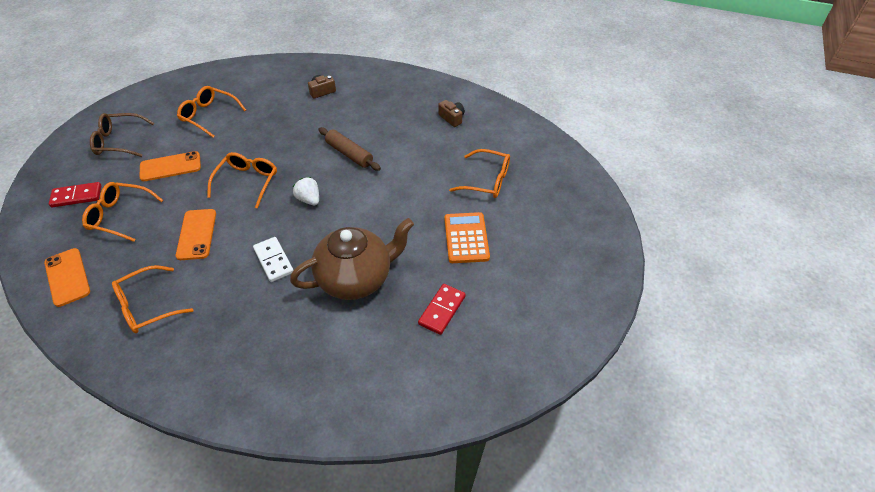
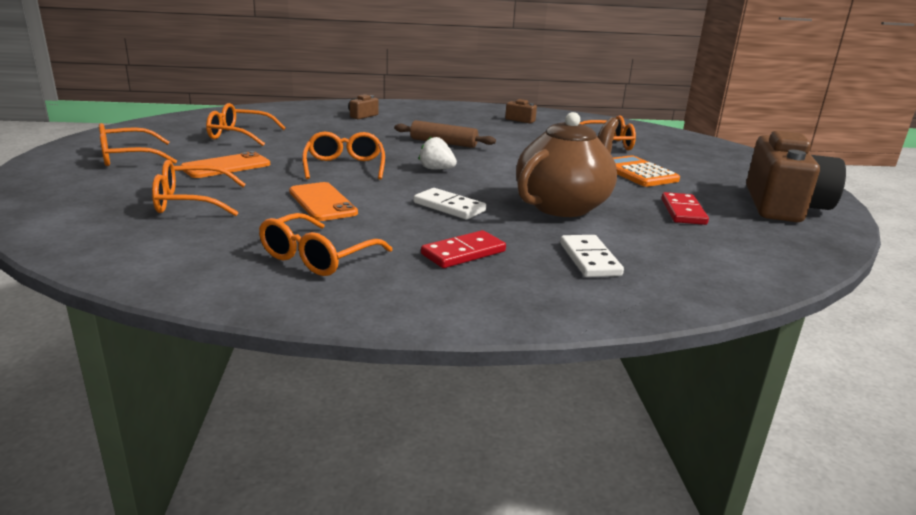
camera: 25 degrees left, 25 degrees down
orange phone [44,248,90,307] -> none
red domino [49,182,101,207] -> red domino moved to [421,230,506,268]
brown glasses [90,113,154,157] -> orange glasses [99,123,177,166]
none -> white domino [560,235,624,277]
none -> brown camera [746,131,846,222]

